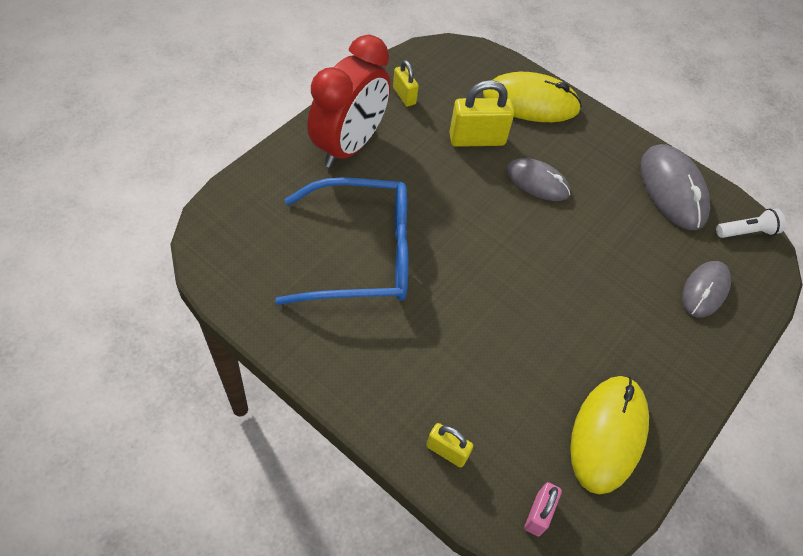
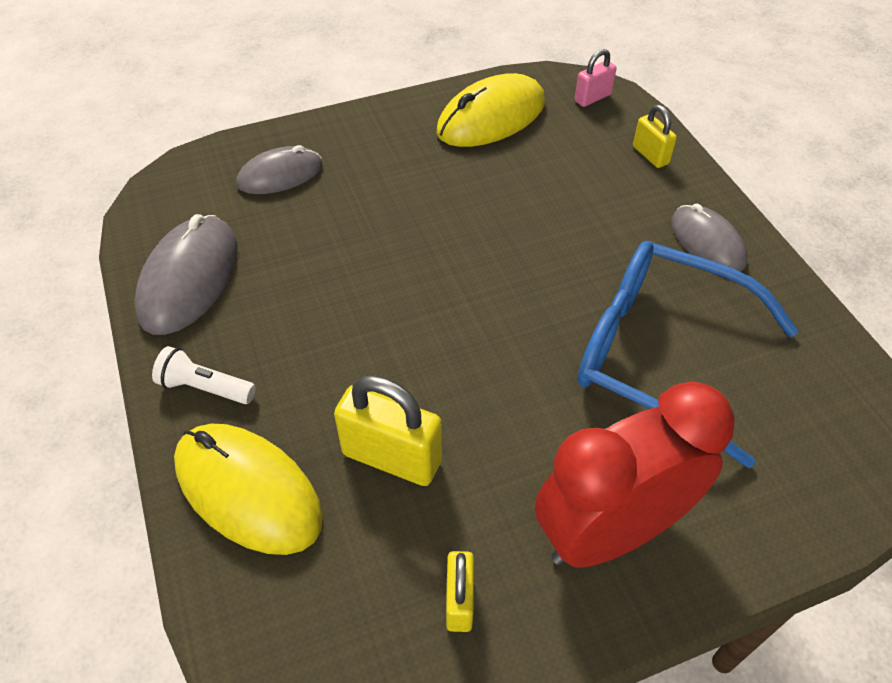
camera: 145 degrees left, 5 degrees down
grey mouse [506,158,570,201] -> grey mouse moved to [671,203,748,272]
white flashlight [716,209,785,238] -> white flashlight moved to [152,346,256,404]

